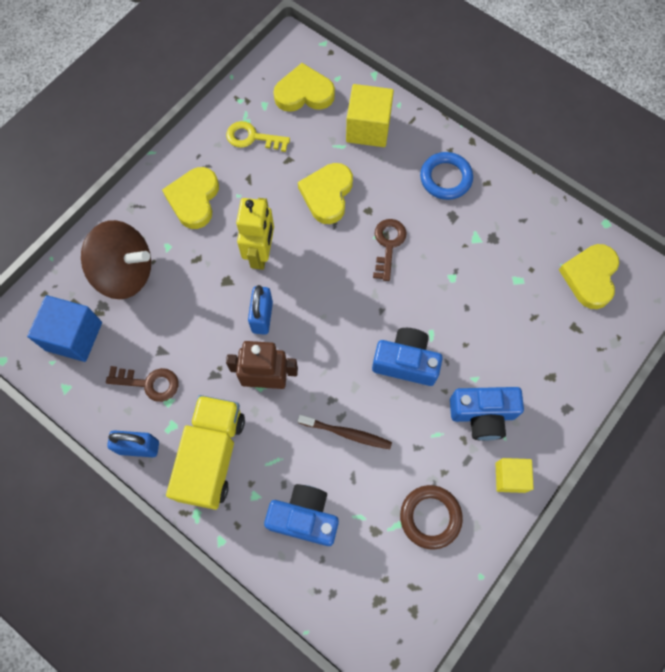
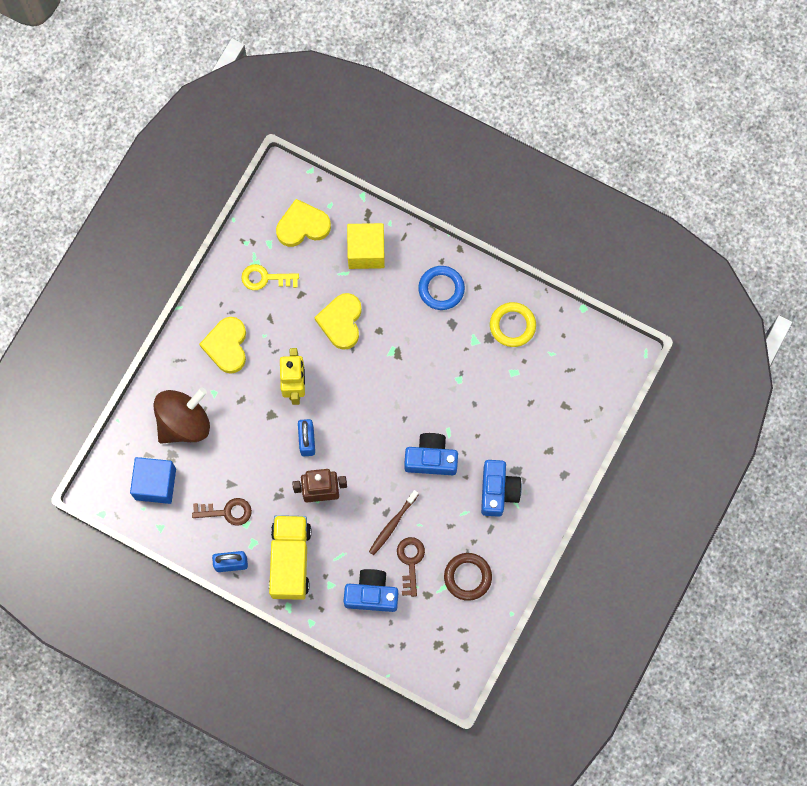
camera: 10 degrees left, 5 degrees up
brown spinning top [81,220,151,299] -> brown spinning top turned 45 degrees counterclockwise [153,388,210,444]
brown toothbrush [297,414,392,449] -> brown toothbrush turned 120 degrees clockwise [369,490,419,555]
brown key [373,219,407,281] -> brown key moved to [397,537,425,597]
blue camera [450,387,524,441] -> blue camera turned 75 degrees counterclockwise [481,460,522,517]
yellow cube [495,458,534,493] -> none
yellow heart [559,244,619,309] -> none
none -> yellow ring [490,302,536,347]

